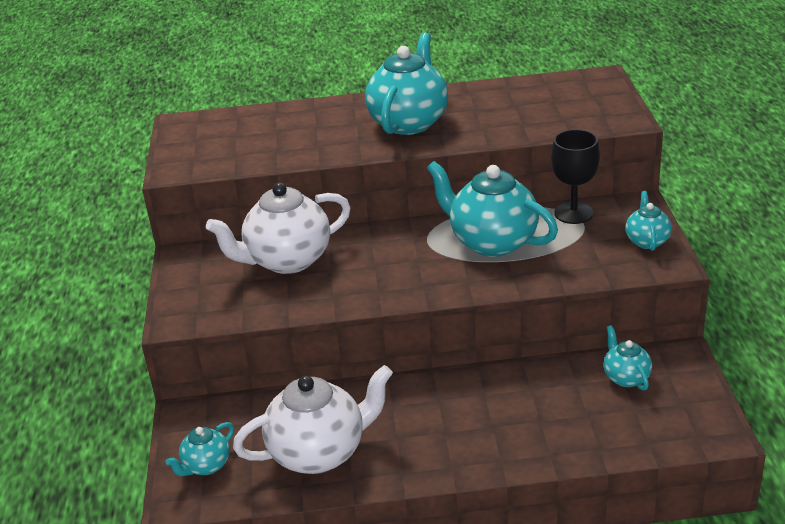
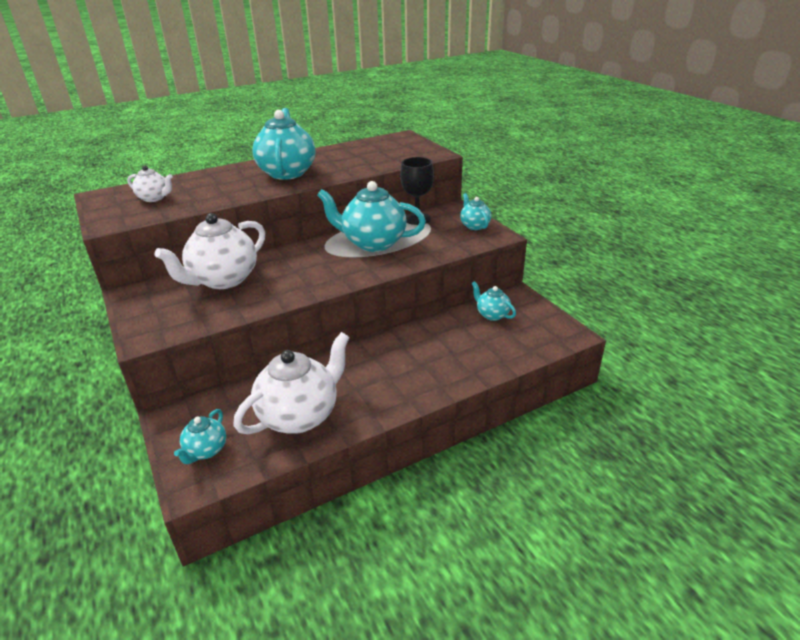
camera: 25 degrees left, 0 degrees up
none -> white teapot [127,165,172,202]

